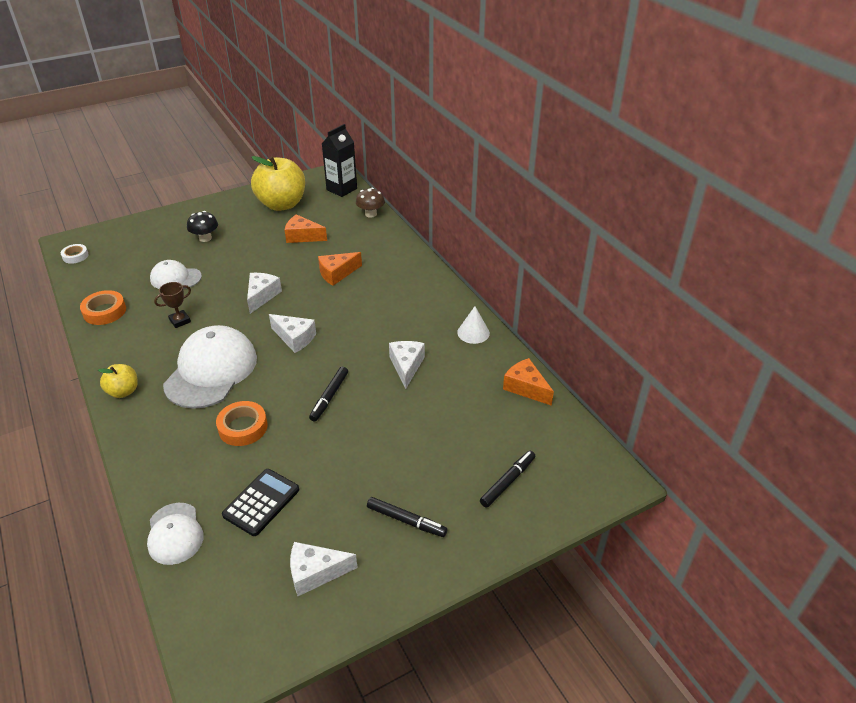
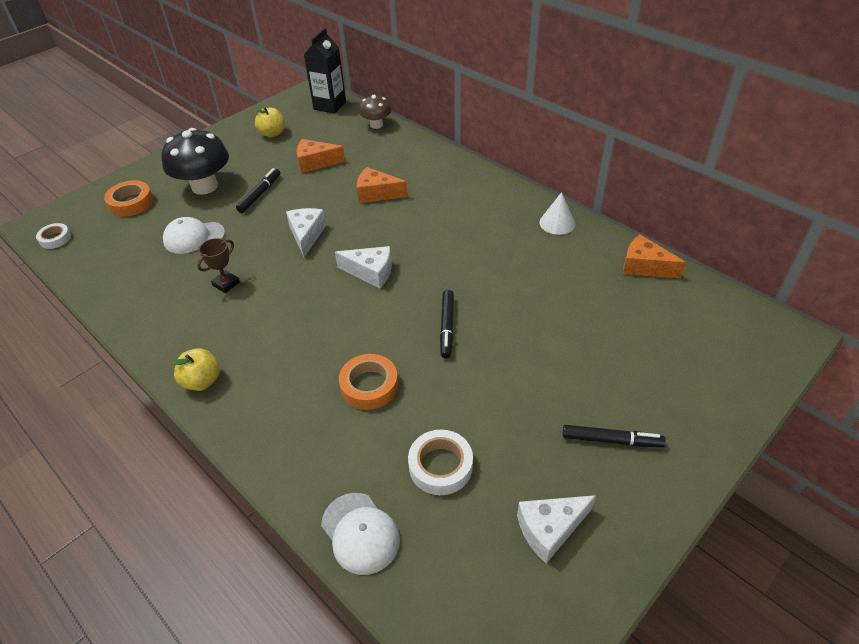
camera: 15 degrees left, 5 degrees up
orange tape [80,290,126,325] -> orange tape moved to [104,180,154,217]
white cap [163,325,257,409] -> none
black mushroom [187,211,218,242] -> black mushroom [162,128,229,195], size x1.78
black calculator [222,469,299,536] -> white tape [408,429,473,495]
yellow apple [251,156,305,211] -> yellow apple [254,108,285,137], size x0.49
orange cheese [318,252,362,286] -> orange cheese turned 60 degrees clockwise [357,167,408,203]
white cheese [389,341,425,389] -> none
black marker [480,451,535,508] -> black marker moved to [236,168,280,213]

